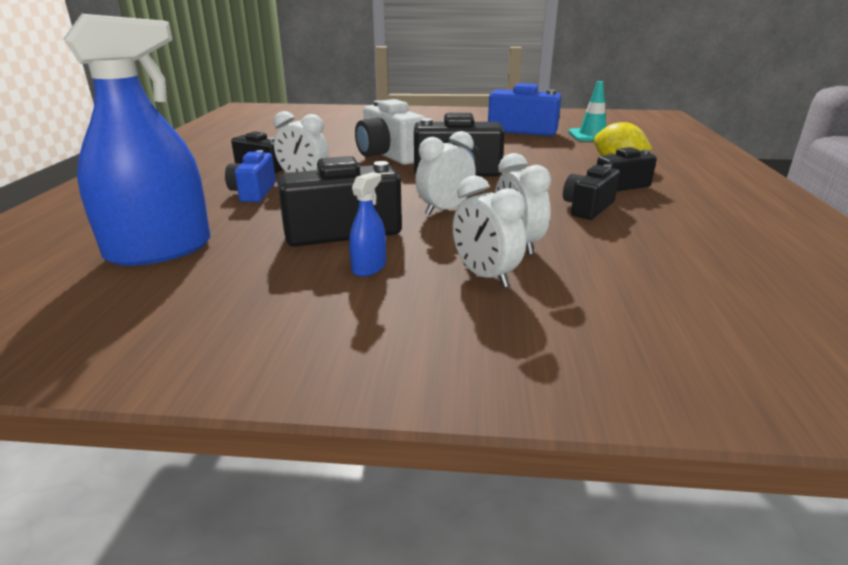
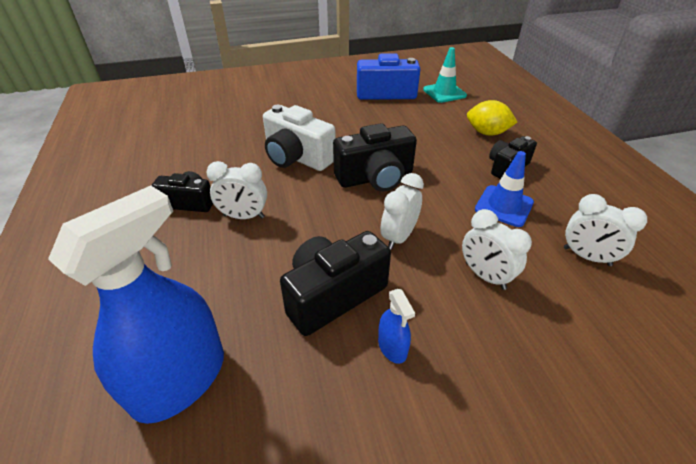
camera: 20 degrees left, 15 degrees up
blue camera [225,150,276,202] -> none
blue spray bottle [349,172,386,276] -> blue spray bottle turned 150 degrees clockwise [378,289,415,364]
white clock [453,175,526,288] -> white clock moved to [564,194,647,266]
black camera [563,164,620,220] -> blue traffic cone [475,151,534,227]

